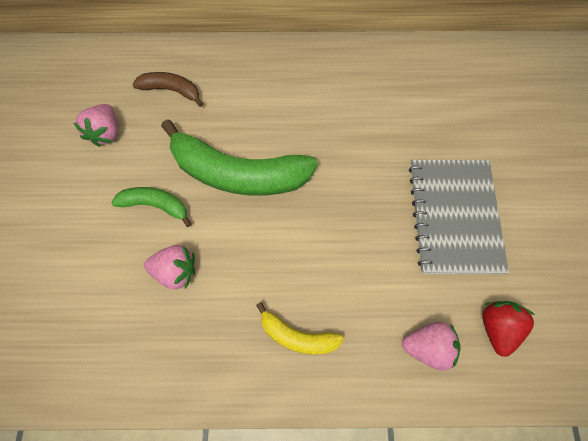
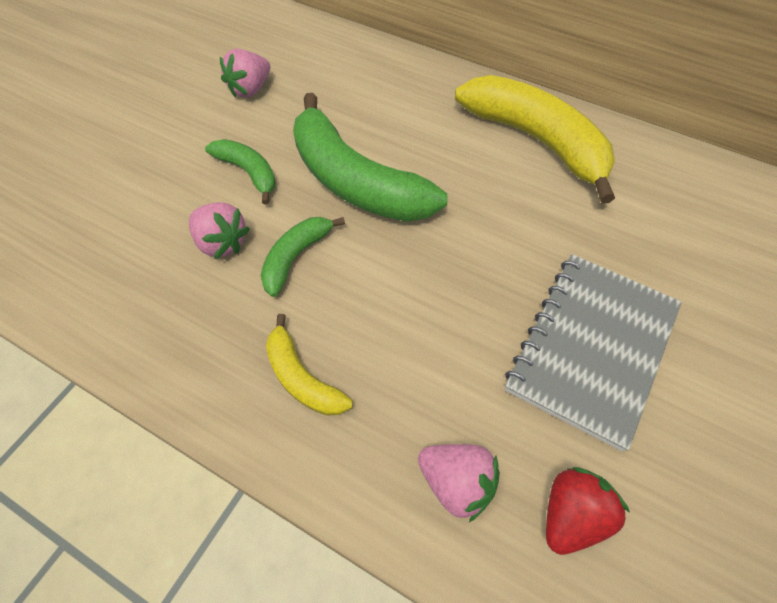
camera: 30 degrees right, 10 degrees down
brown banana [132,72,203,107] -> none
none -> green banana [261,217,345,297]
none -> yellow banana [455,75,615,204]

